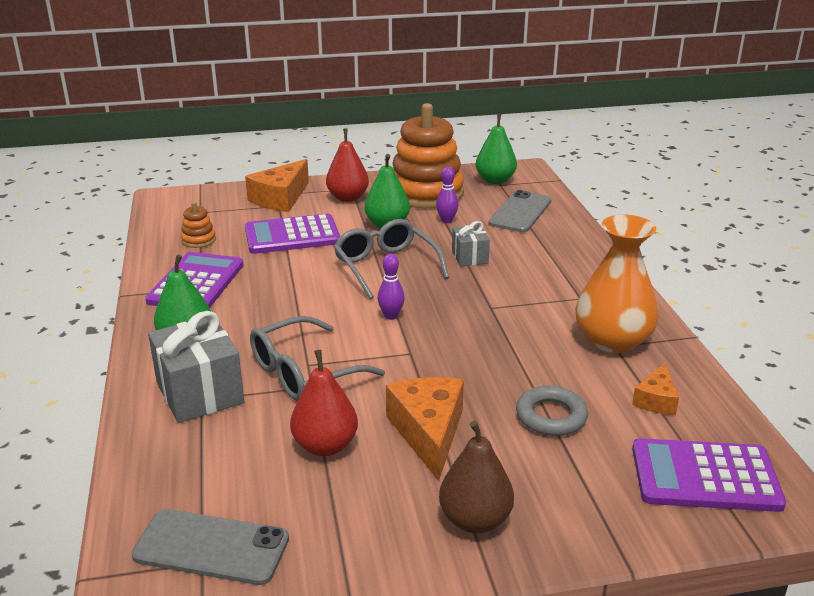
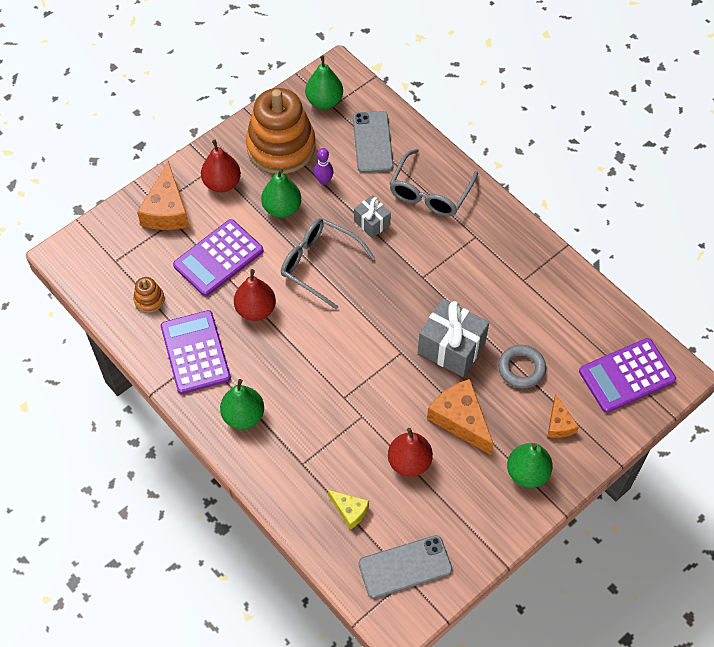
camera: 30 degrees left, 30 degrees up
grey gift [148,311,244,423] -> grey gift moved to [418,298,489,377]
grey glasses [250,316,385,401] -> grey glasses moved to [390,149,478,217]
purple bowling pin [378,254,405,320] -> none
brown pear [439,421,514,533] -> green pear [507,443,553,488]
orange vase [575,215,659,353] -> none
orange cheese [632,363,679,415] -> orange cheese moved to [547,394,579,438]
none -> red pear [234,269,276,321]
none -> yellow cheese [328,490,369,530]

